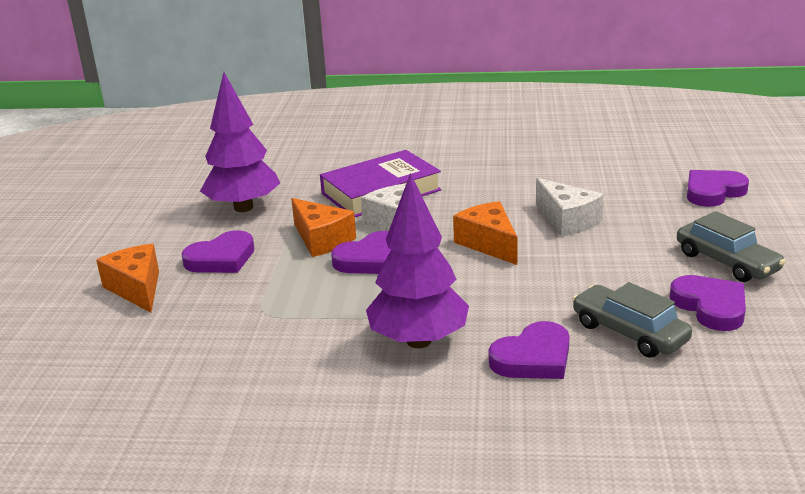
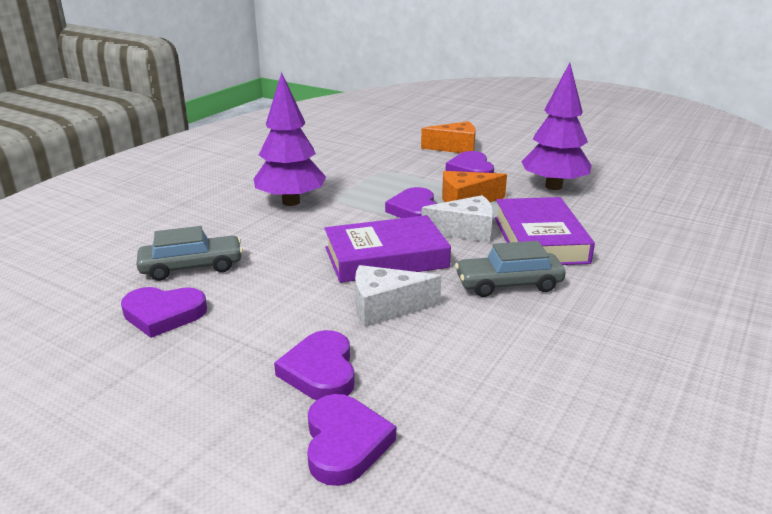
camera: 115 degrees right, 0 degrees up
orange cheese [453,201,518,265] -> purple book [324,215,451,283]
purple heart [489,321,570,379] -> purple heart moved to [274,330,355,400]
grey car [677,211,786,282] -> grey car moved to [455,241,566,297]

